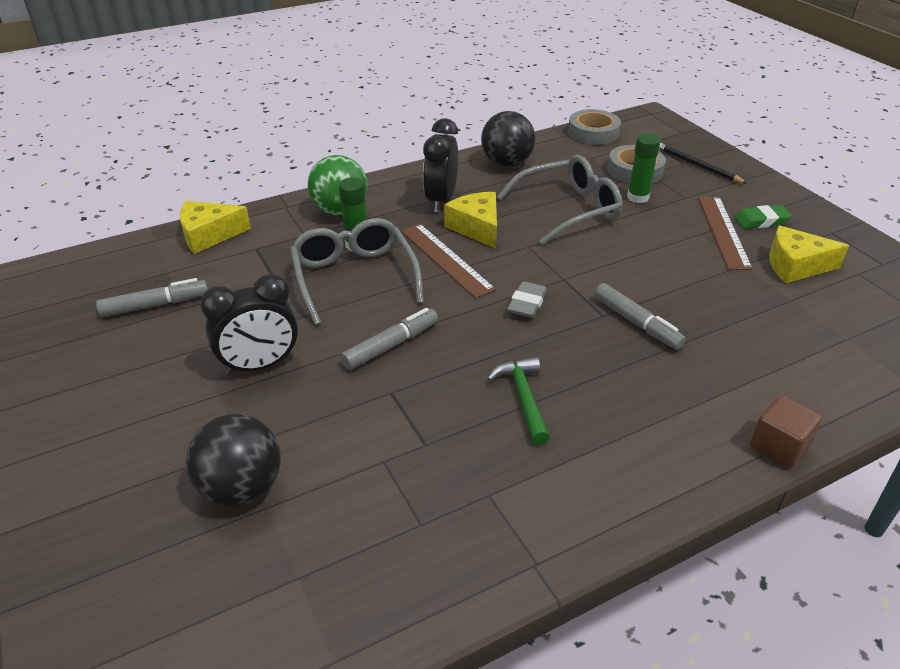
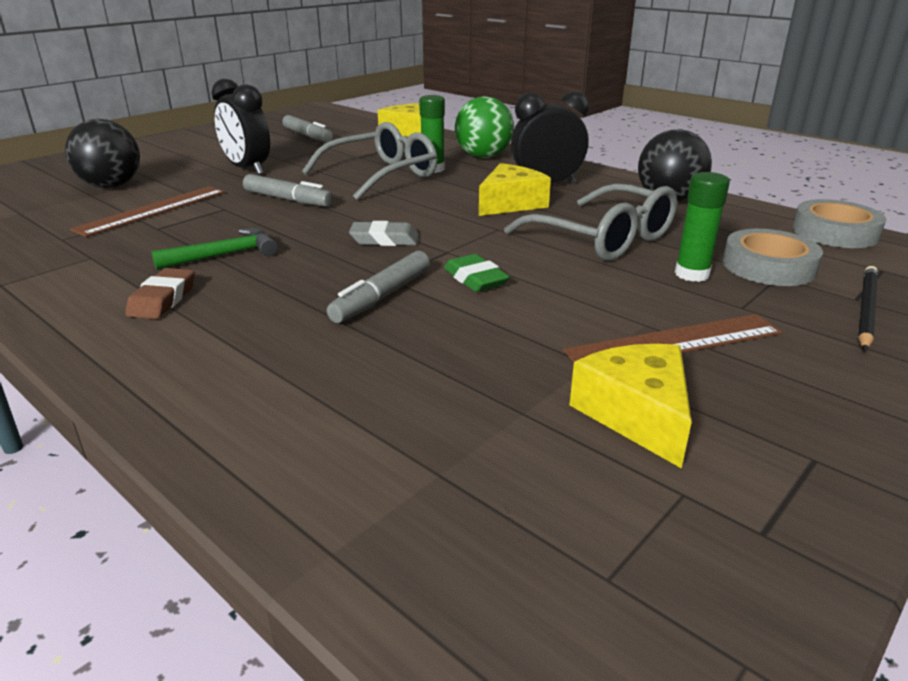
camera: 70 degrees right, 10 degrees down
brown ruler [401,224,496,299] -> brown ruler moved to [70,186,225,237]
green eraser [734,205,792,229] -> green eraser moved to [444,254,510,292]
brown cube [750,395,822,469] -> none
none -> brown eraser [125,268,195,319]

